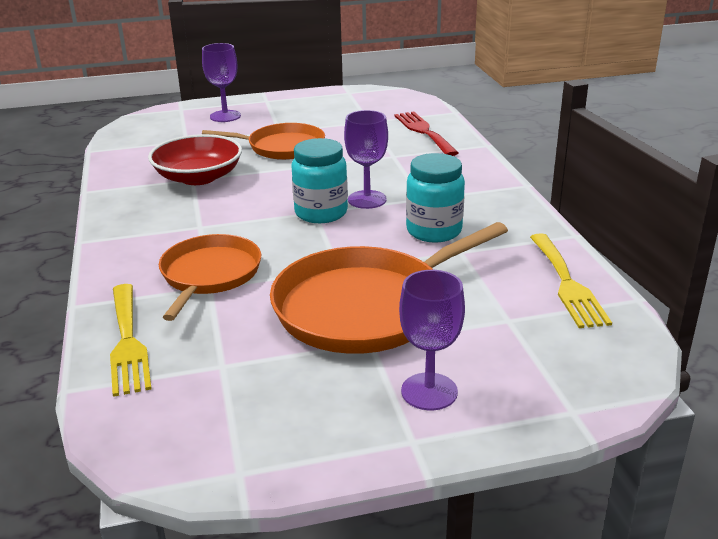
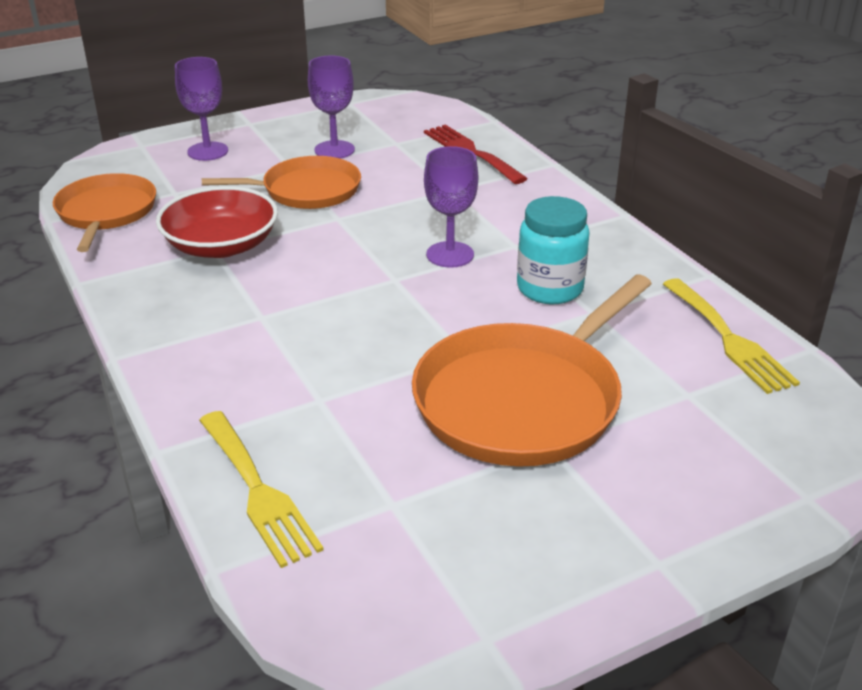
camera: 15 degrees left, 5 degrees up
orange pan [159,234,261,321] -> orange pan moved to [53,173,156,252]
turquoise jar [291,138,348,223] -> none
purple goblet [399,270,465,410] -> purple goblet moved to [308,56,355,159]

